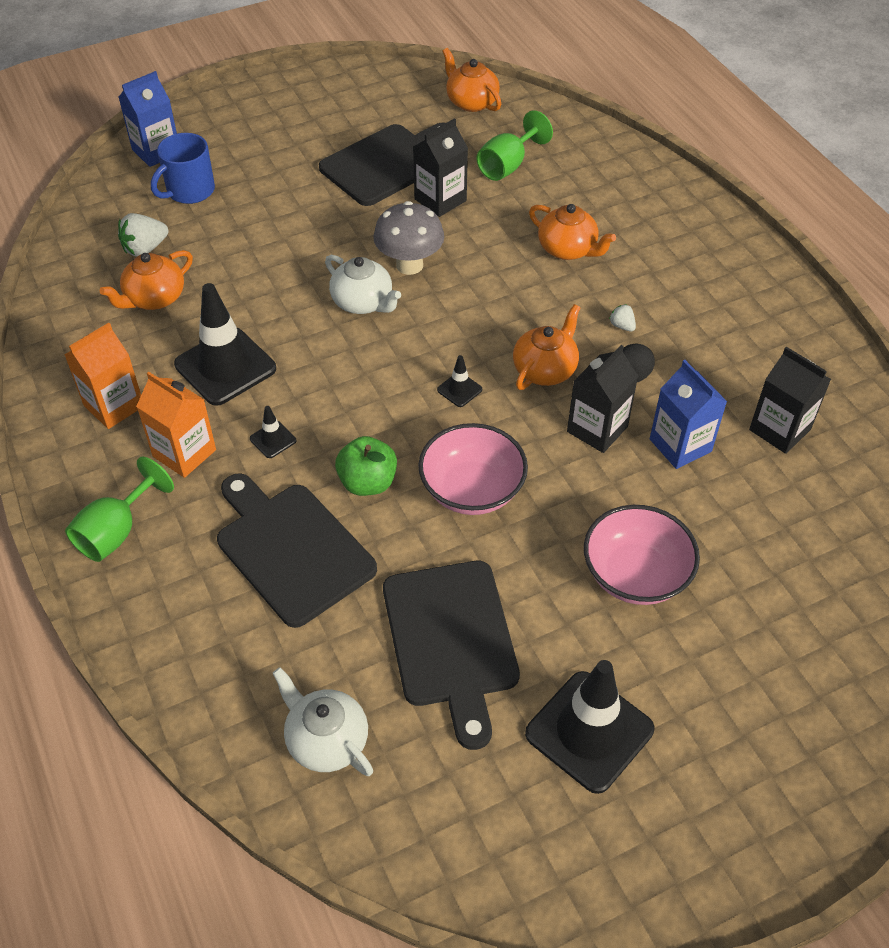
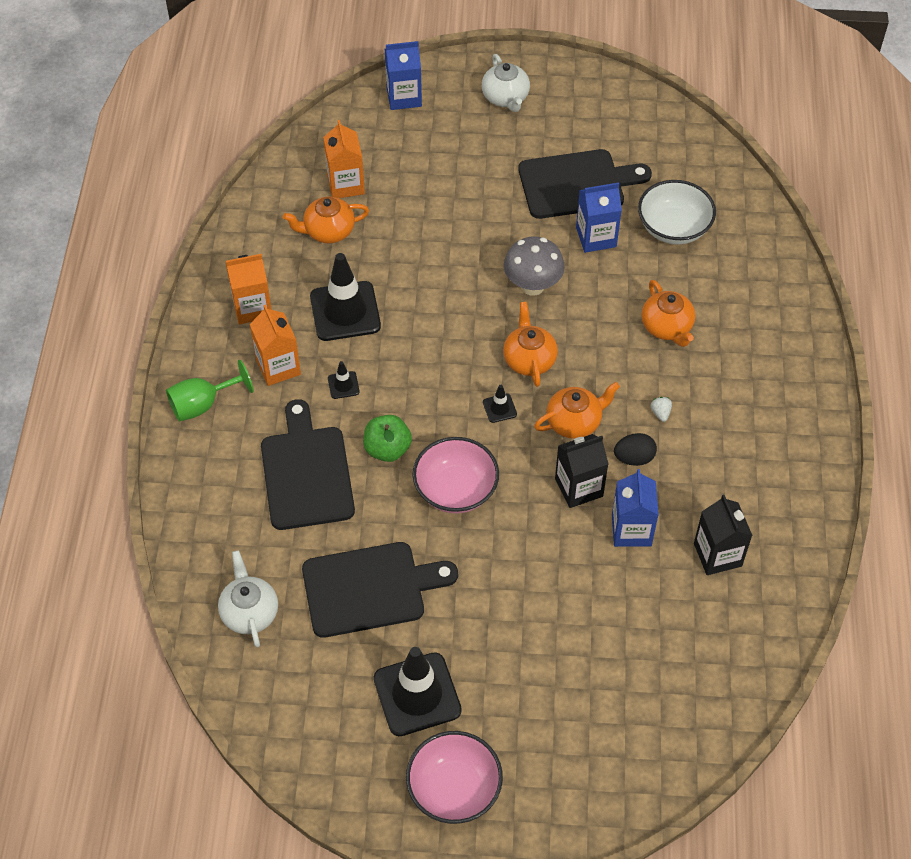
camera: 30 degrees right, 5 degrees up
white strawberry [118,213,168,257] -> orange carton [323,120,365,198]
blue mug [151,133,215,204] -> none
white teapot [325,255,401,314] -> white teapot moved to [482,54,530,112]
black cutting board [383,561,520,750] -> black cutting board turned 120 degrees counterclockwise [302,542,458,638]
black carton [413,118,468,217] -> blue carton [576,182,622,253]
orange teapot [442,48,501,112] -> orange teapot moved to [503,302,558,387]
green goblet [477,110,553,181] -> white bowl [638,180,716,245]
pink bowl [584,505,700,605] -> pink bowl moved to [406,731,503,824]

